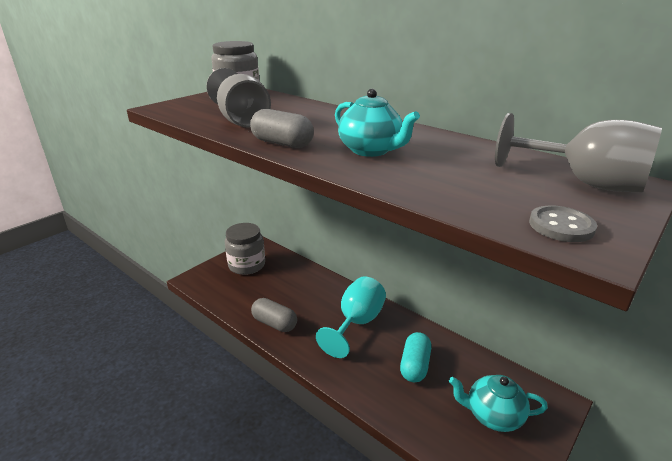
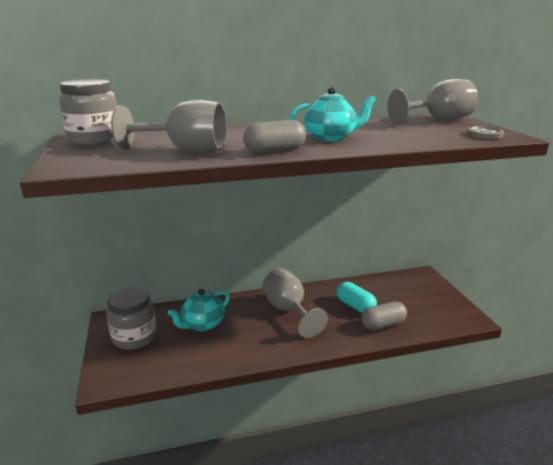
camera: 55 degrees left, 5 degrees down
grey capsule [251,298,297,332] -> grey capsule moved to [361,301,407,330]
turquoise goblet [316,276,386,358] -> grey goblet [263,268,328,338]
turquoise teapot [449,375,548,432] -> turquoise teapot moved to [168,289,230,331]

